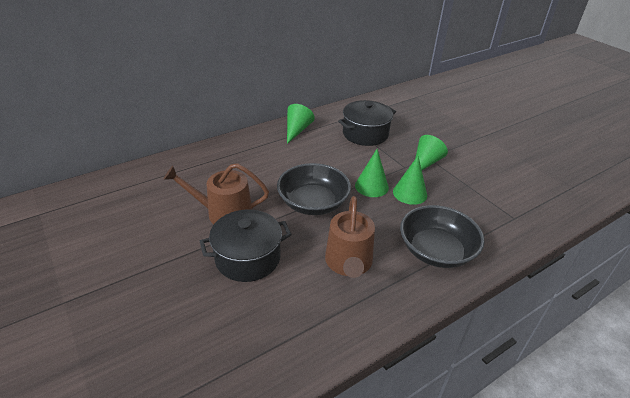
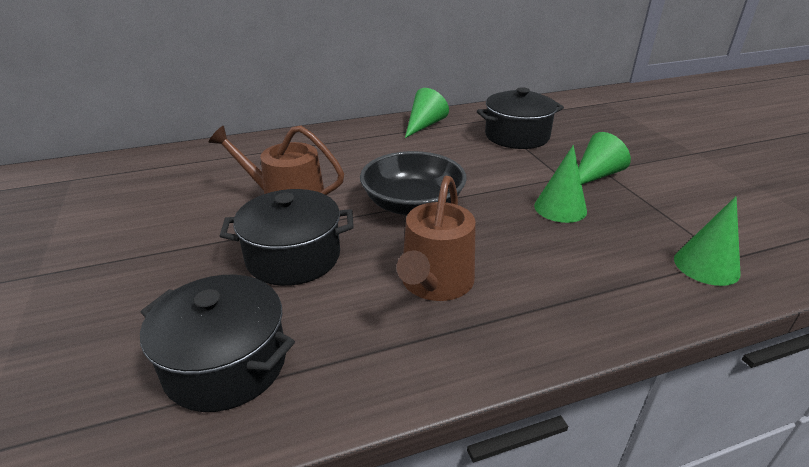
camera: 15 degrees right, 5 degrees down
green cone [355,149,389,197] -> green cone moved to [674,196,741,286]
black bowl [400,205,485,268] -> none
none -> black pot [140,275,295,412]

